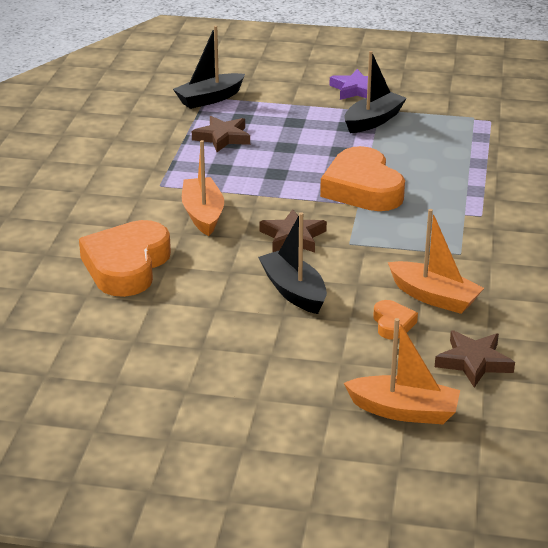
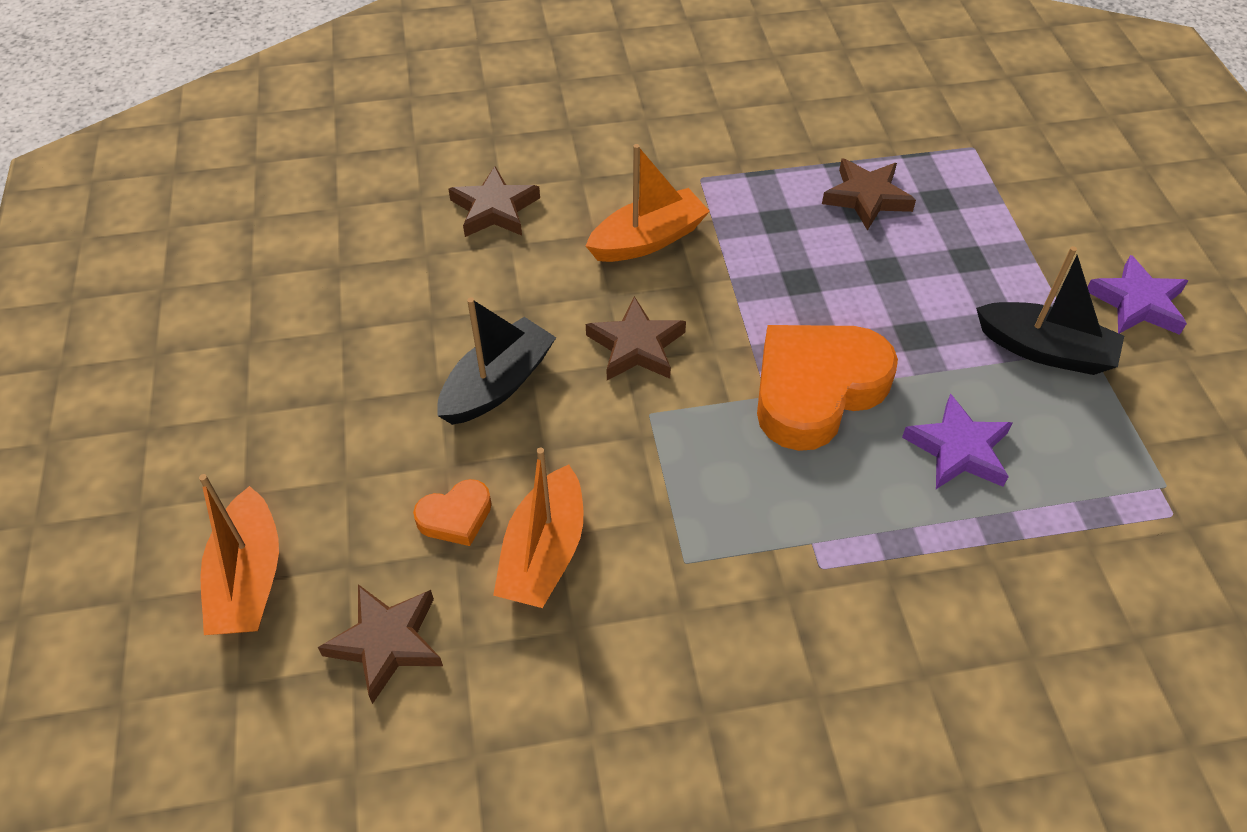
camera: 70 degrees right, 20 degrees up
orange heart [79,220,171,297] -> brown star [449,166,540,237]
black boat [173,26,245,109] -> none
none -> purple star [902,394,1012,489]

